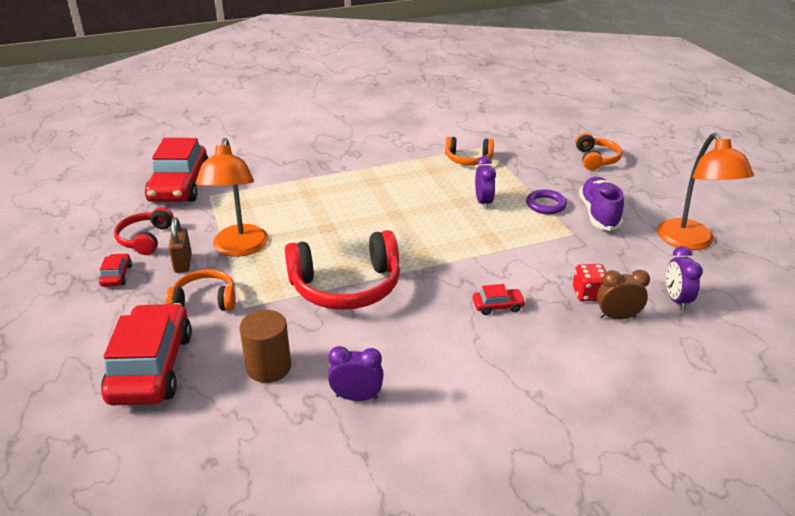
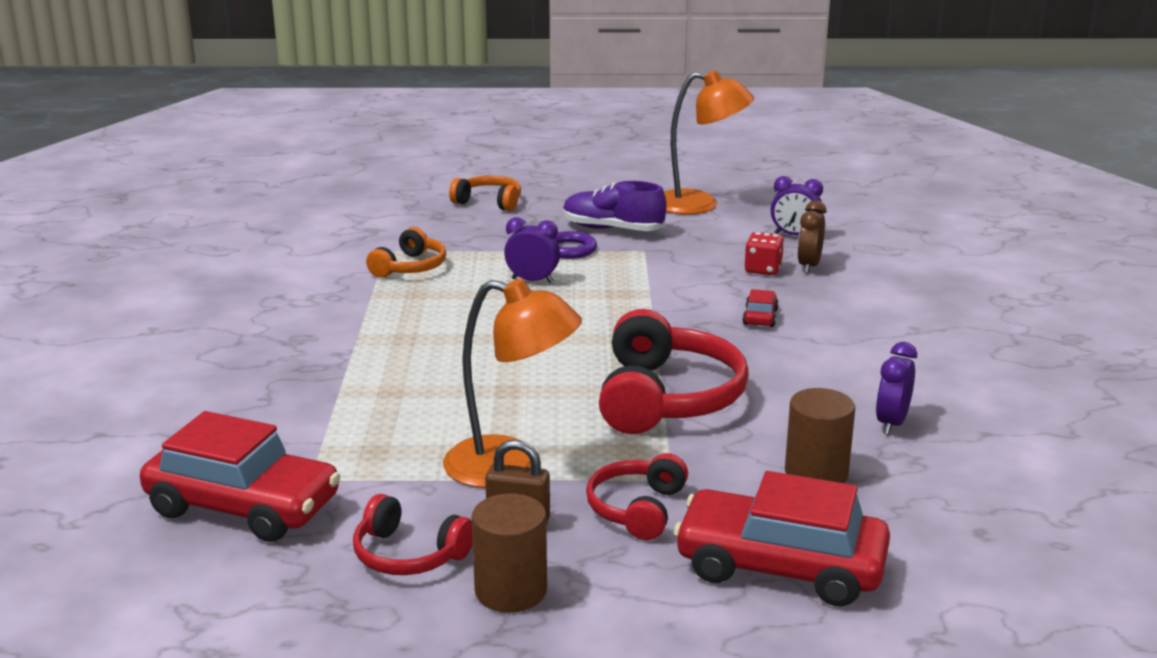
camera: 70 degrees left, 10 degrees down
red car [99,253,132,287] -> brown cylinder [472,493,547,613]
orange headphones [165,269,236,311] -> red headphones [586,453,688,540]

